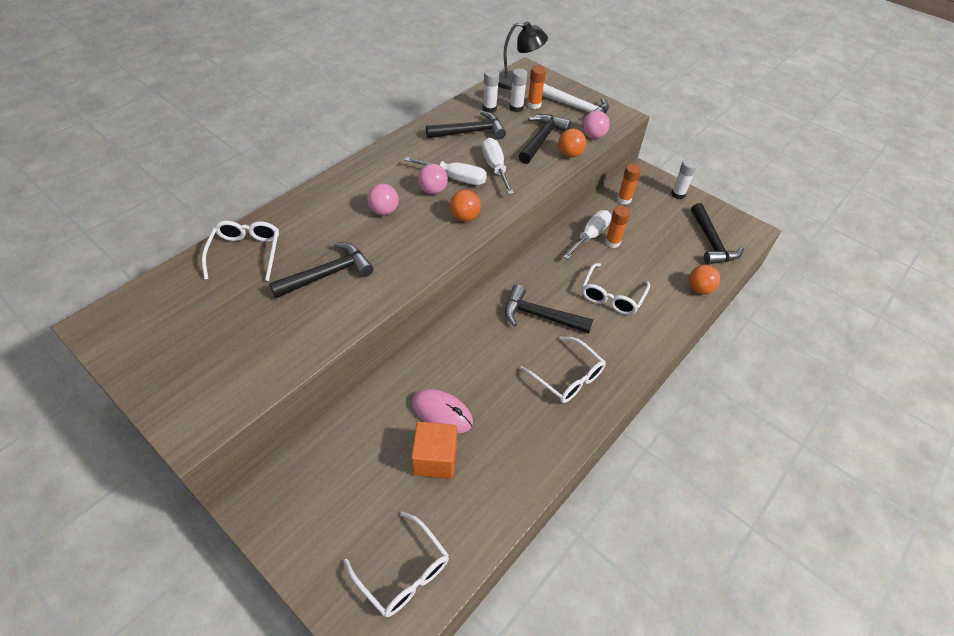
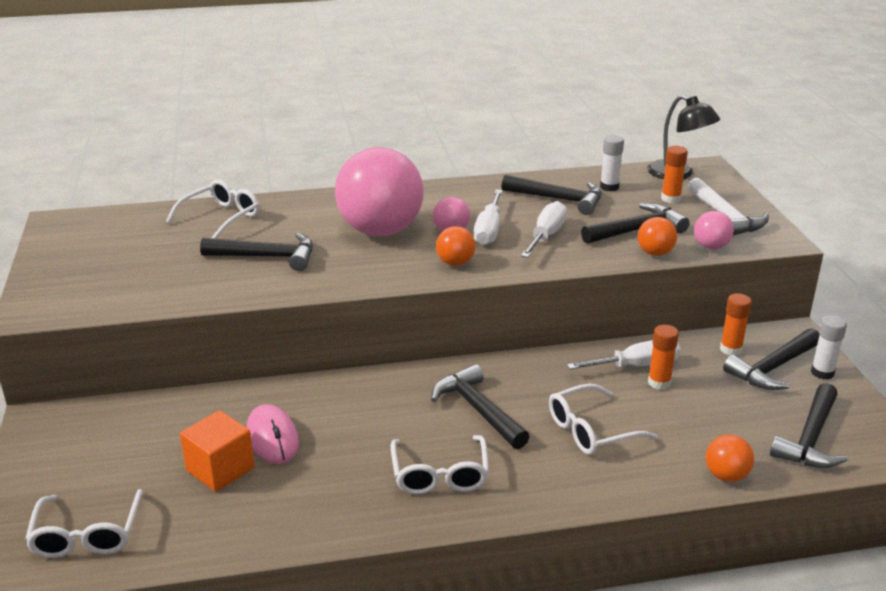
camera: 40 degrees right, 20 degrees down
pink ball [367,184,399,215] -> pink ball [335,147,423,236], size x2.34
white screwdriver [405,157,487,185] -> white screwdriver turned 45 degrees clockwise [474,189,503,245]
white glue stick [510,68,528,112] -> none
none -> black hammer [723,328,820,390]

